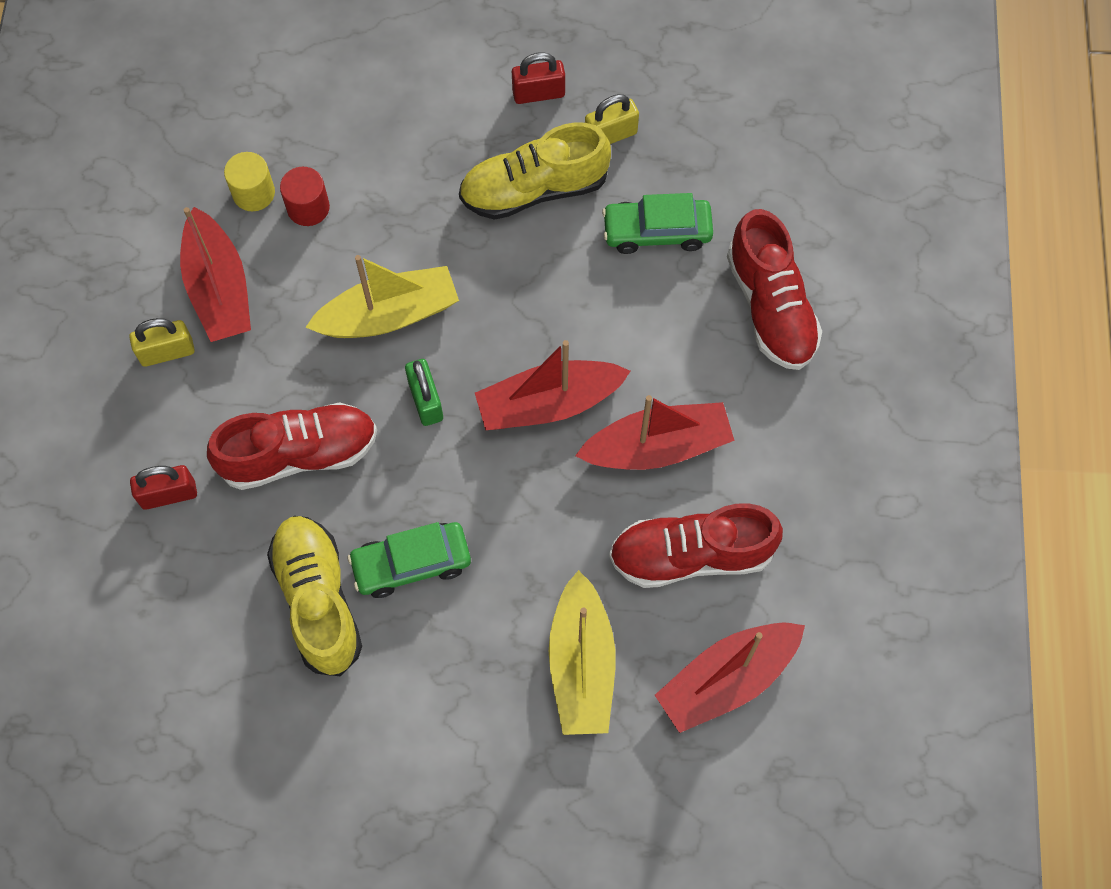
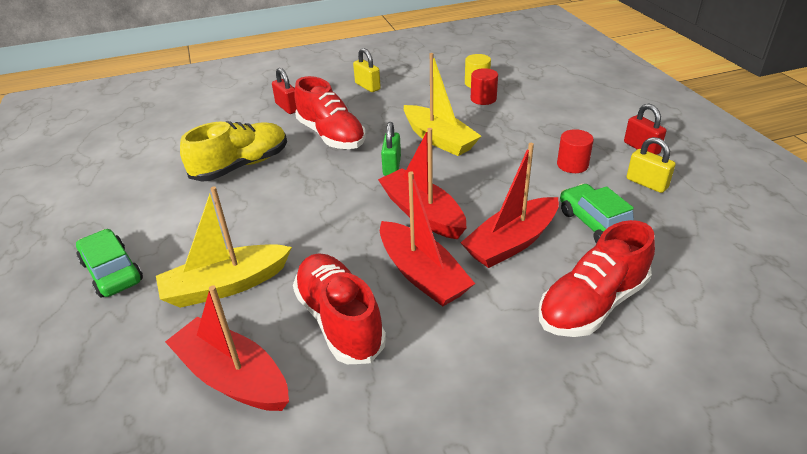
camera: 70 degrees right, 30 degrees down
red boat [180,207,251,342] -> red boat moved to [461,143,559,268]
green car [347,522,471,598] -> green car moved to [76,229,143,298]
green padlock [405,359,443,426] -> green padlock turned 45 degrees counterclockwise [381,122,401,176]
yellow shoe [459,122,611,220] -> red cylinder [557,129,594,173]

